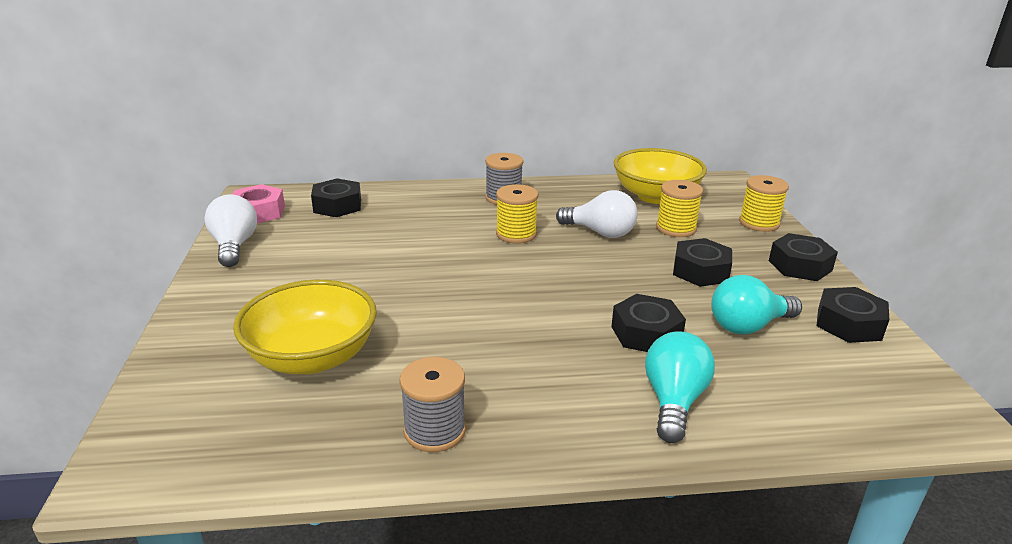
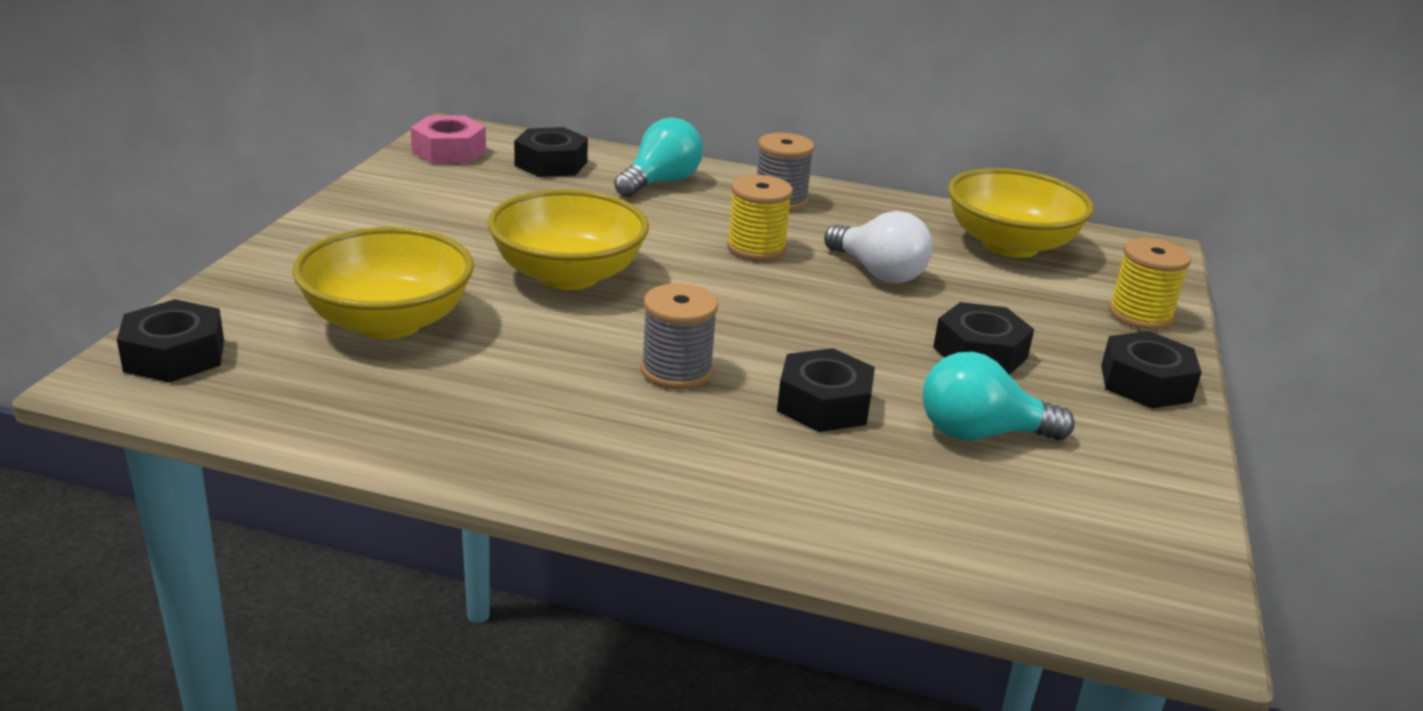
camera: 20 degrees right, 0 degrees up
white light bulb [204,194,257,267] -> none
grey spool [399,357,466,452] -> grey spool moved to [641,283,718,389]
turquoise light bulb [645,331,715,443] -> turquoise light bulb moved to [614,118,703,197]
yellow spool [656,180,703,237] -> none
black nut [817,287,889,343] -> black nut moved to [117,299,224,383]
none -> yellow bowl [487,189,649,290]

